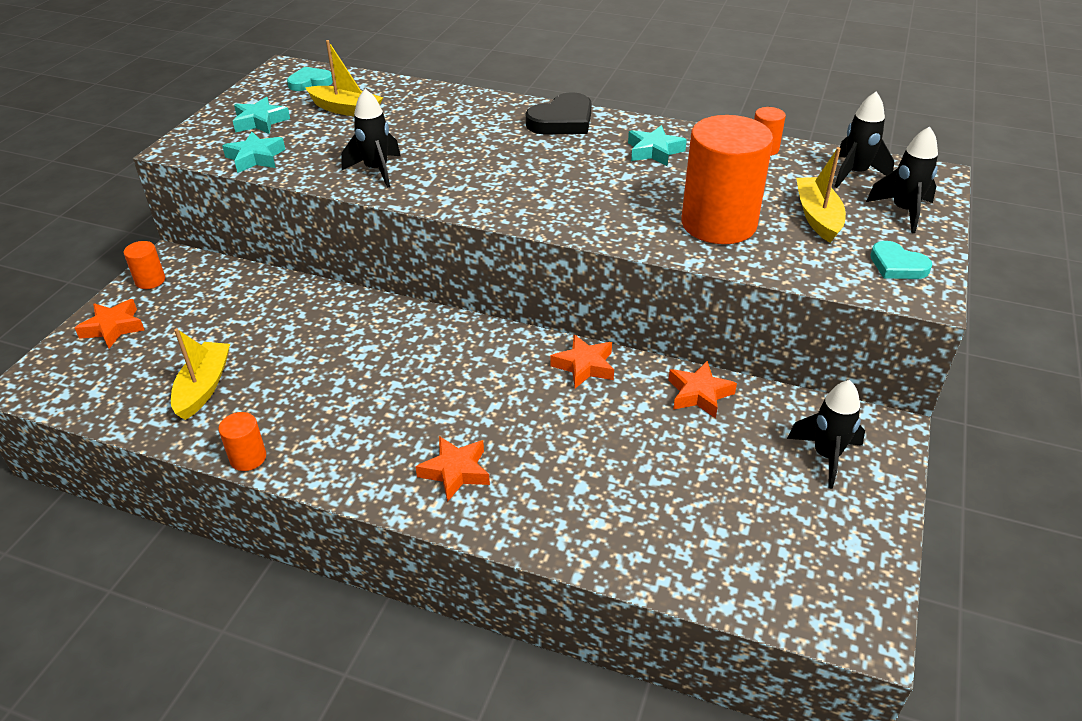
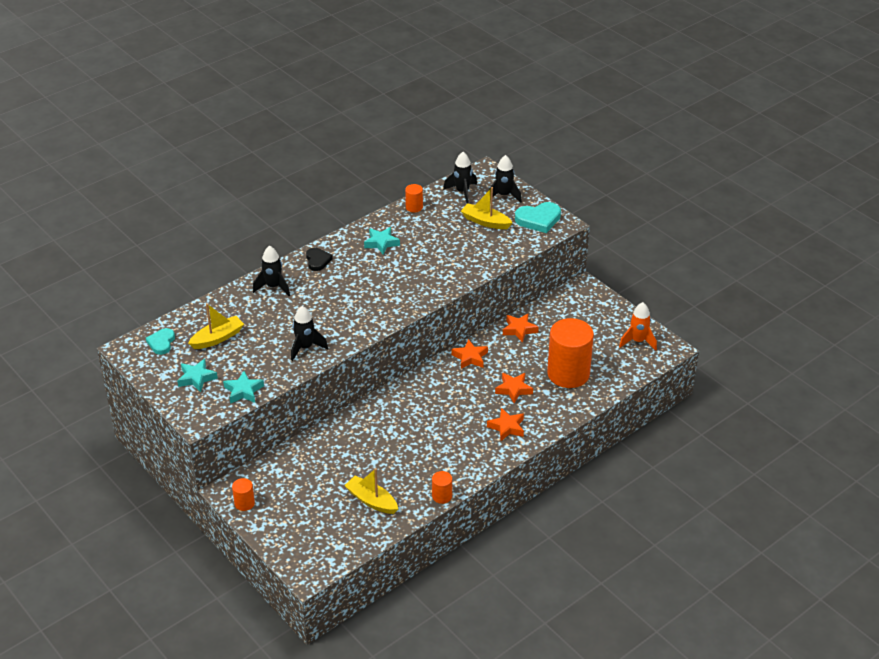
camera: 60 degrees left, 0 degrees up
orange star [75,299,144,348] -> orange star moved to [495,373,533,403]
black heart [526,92,592,135] -> black heart [306,248,333,271], size x0.64
orange cylinder [681,115,773,244] -> orange cylinder moved to [547,318,594,388]
black rocket [787,380,865,489] -> black rocket moved to [253,246,290,296]
turquoise heart [870,241,932,279] -> turquoise heart [515,202,561,233], size x1.56
none -> orange rocket [619,302,657,351]

